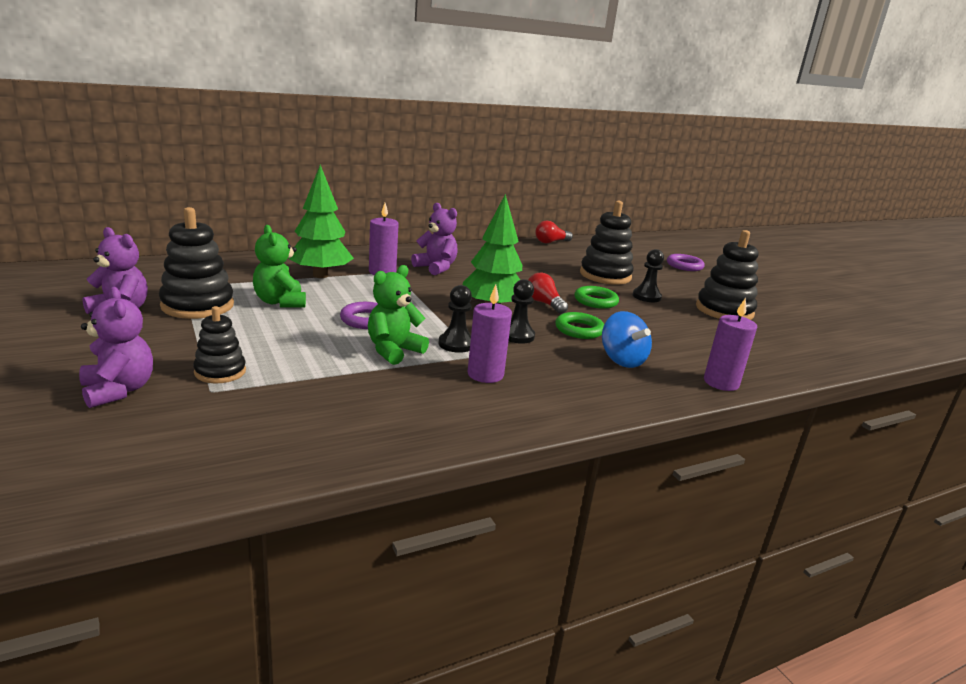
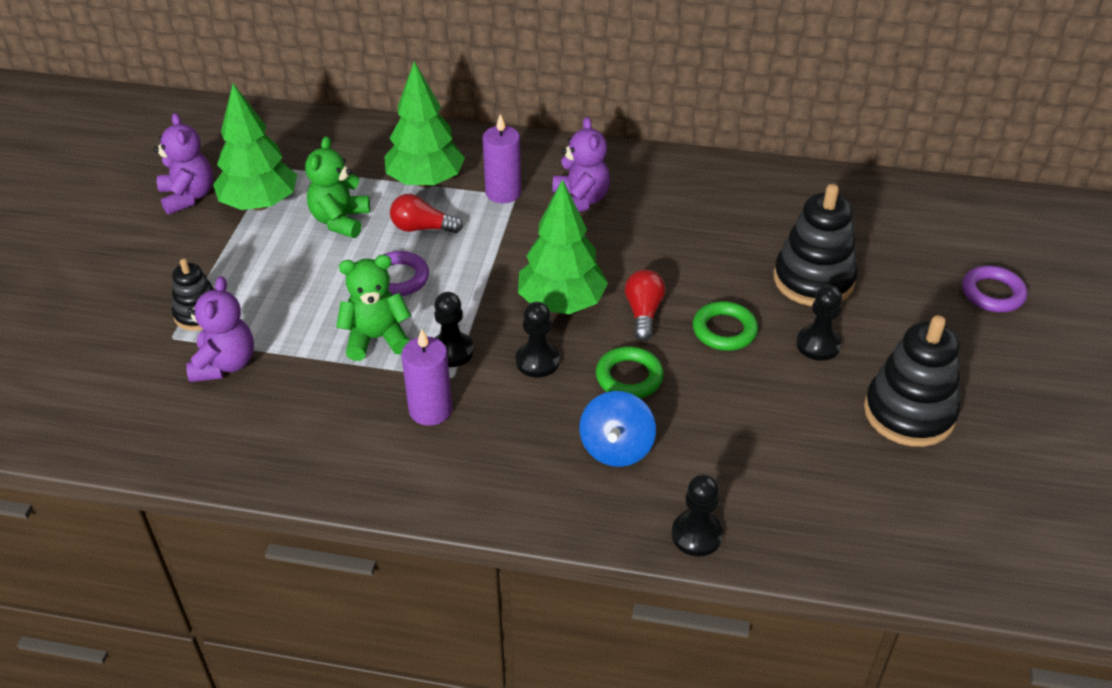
camera: 40 degrees right, 20 degrees up
purple teddy bear [79,287,153,408] -> purple teddy bear moved to [186,276,254,382]
black stacking toy [159,207,234,319] -> green tree [213,83,297,211]
red light bulb [535,221,573,243] -> red light bulb moved to [390,194,463,233]
purple candle [704,298,757,391] -> black pawn [672,475,723,556]

